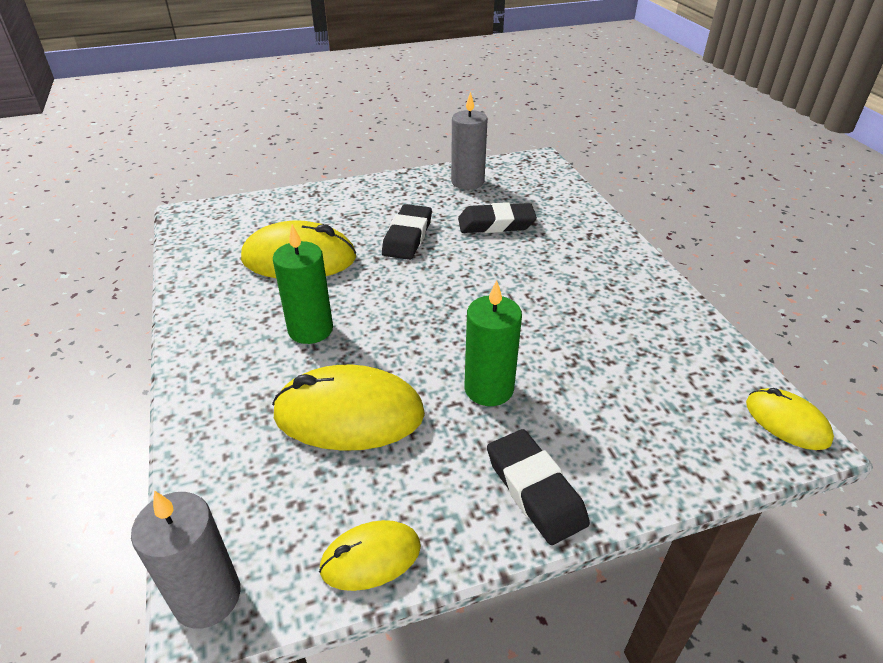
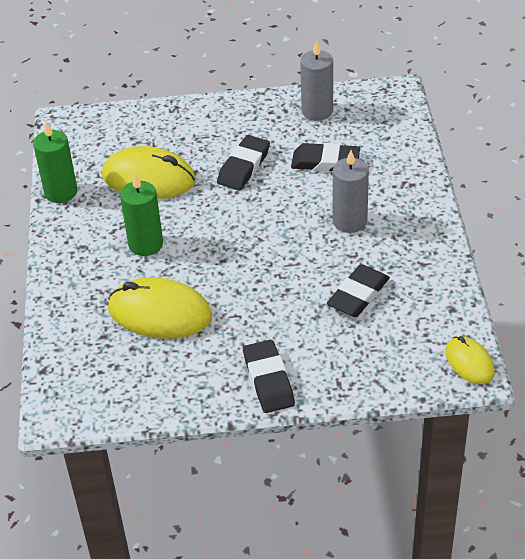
camera: 15 degrees right, 5 degrees up
grey candle [131,490,241,629] -> grey candle moved to [333,150,369,233]
yellow mouse [319,520,421,591] -> none
green candle [465,280,522,406] -> green candle moved to [33,122,77,203]
none -> black eraser [327,264,390,317]

